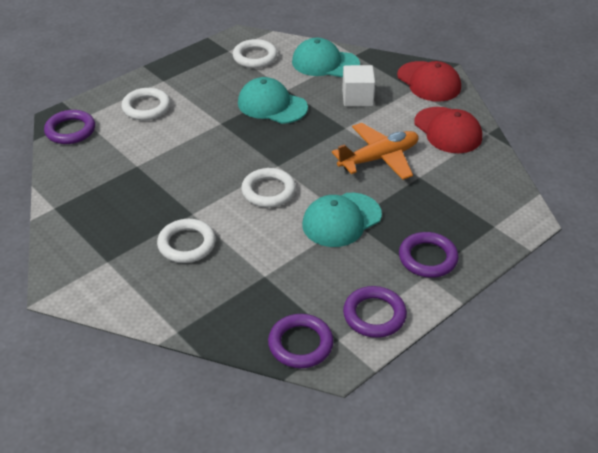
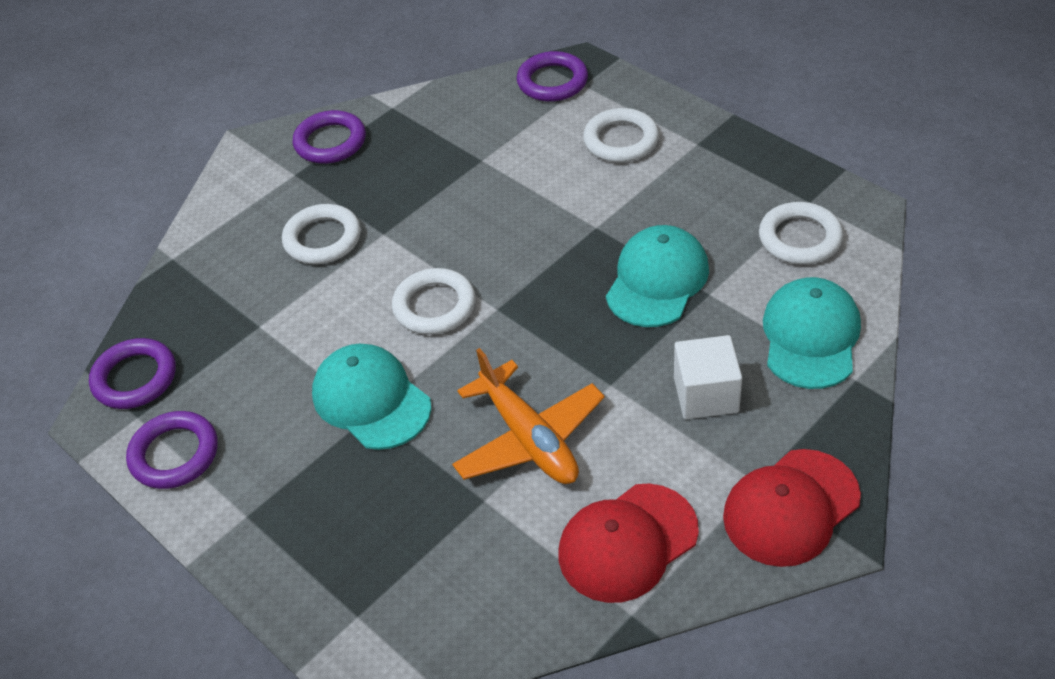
camera: 90 degrees right, 5 degrees up
purple ring [399,232,459,278] -> purple ring moved to [293,110,366,164]

